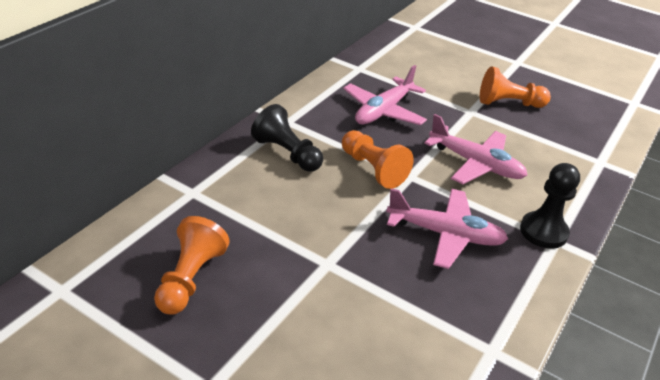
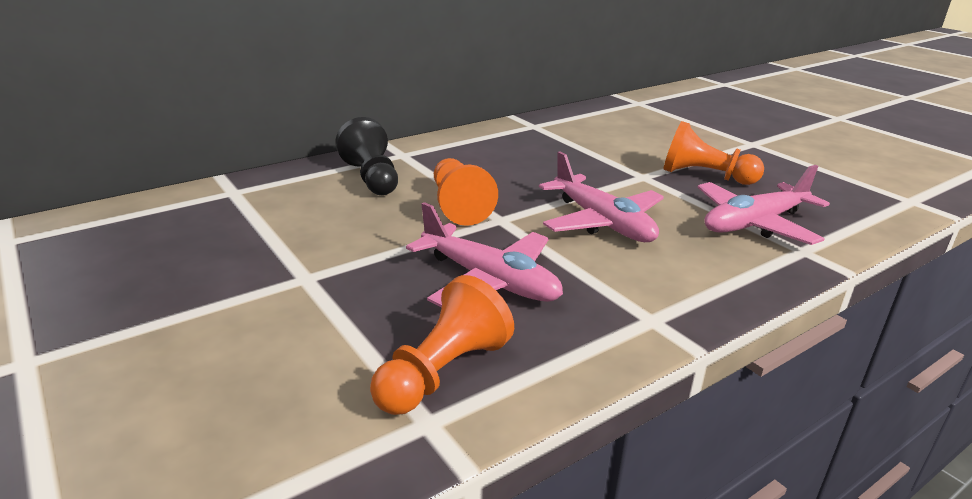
camera: 25 degrees right, 10 degrees down
orange pawn [154,216,230,315] -> orange pawn moved to [370,275,514,415]
pink plane [343,65,427,125] -> pink plane moved to [698,165,830,245]
black pawn [520,163,580,249] -> none

